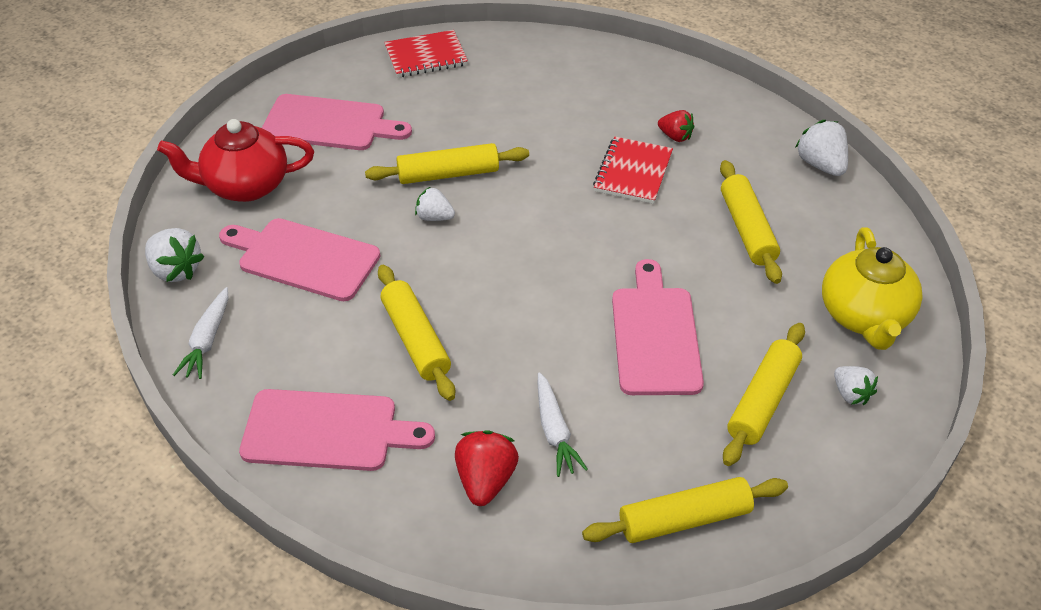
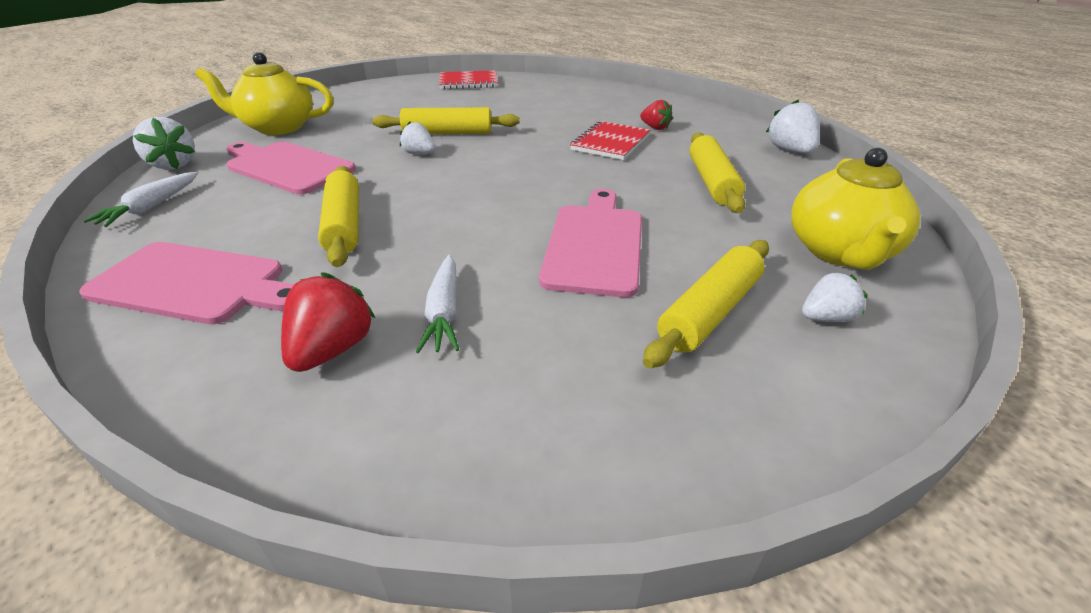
camera: 10 degrees right, 10 degrees down
red teapot [157,119,314,202] -> yellow teapot [196,52,334,135]
pink cutting board [262,94,412,150] -> none
yellow rolling pin [582,477,788,543] -> none
white strawberry [834,366,878,405] -> white strawberry turned 90 degrees counterclockwise [802,272,868,322]

